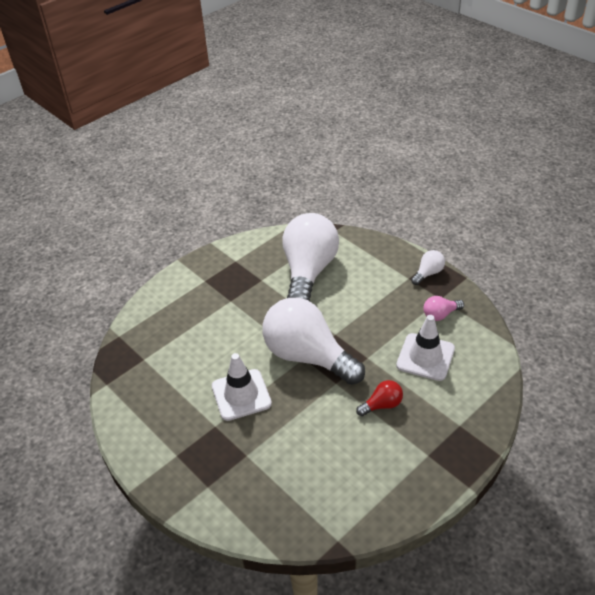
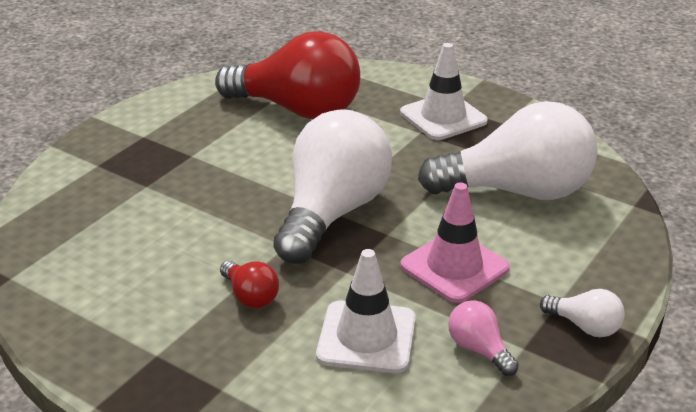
camera: 75 degrees right, 10 degrees down
white traffic cone [212,353,272,421] -> white traffic cone moved to [400,43,488,140]
none -> red light bulb [215,31,360,119]
none -> pink traffic cone [400,182,509,303]

